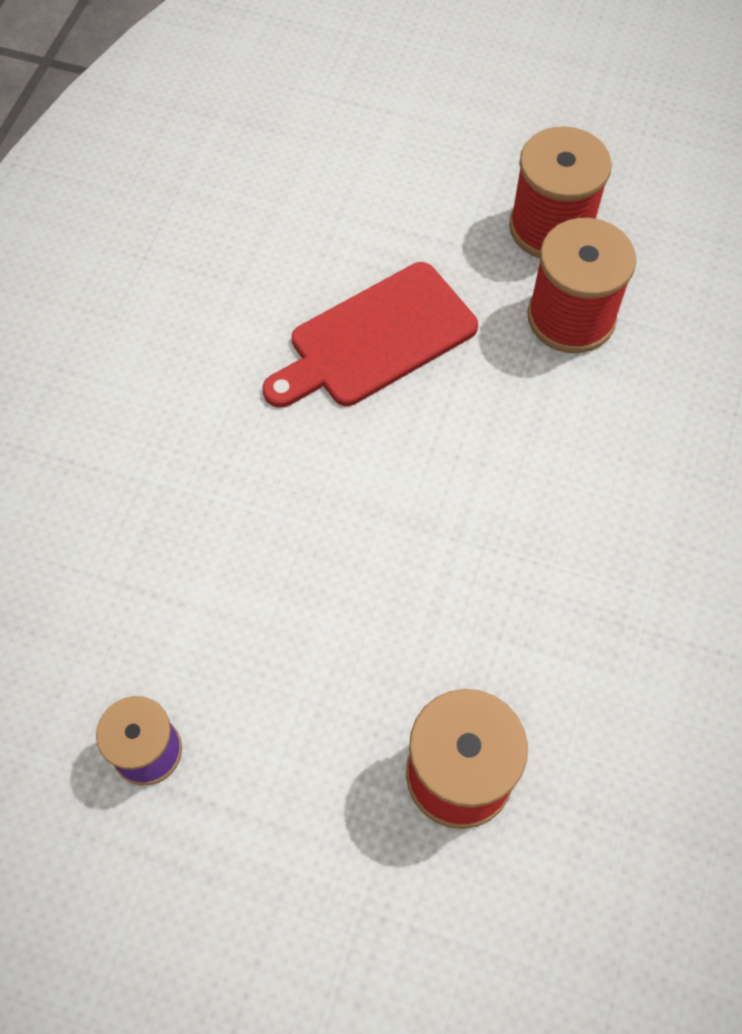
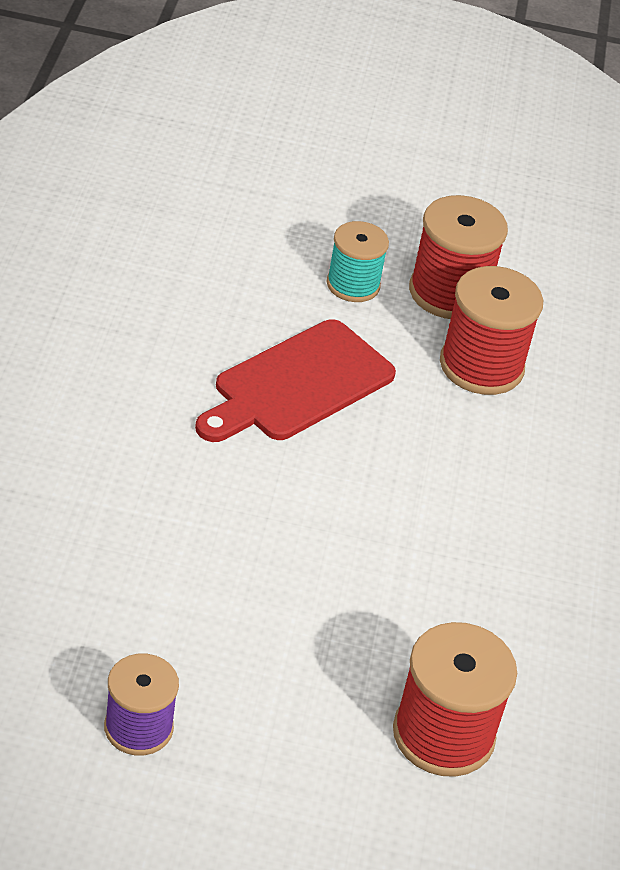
camera: 15 degrees left, 20 degrees down
none -> turquoise spool [327,221,389,302]

